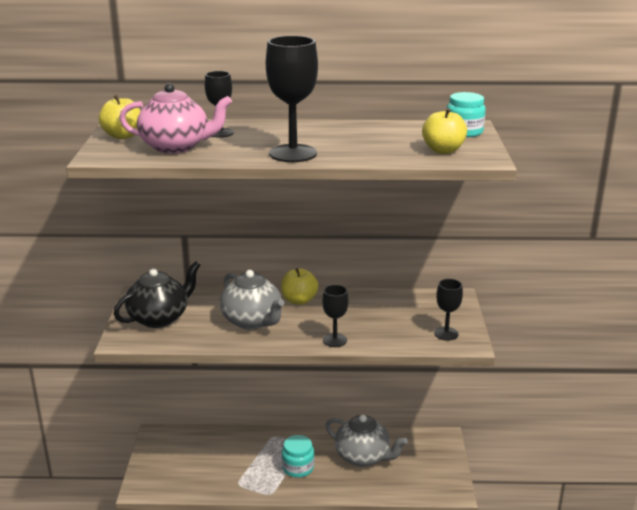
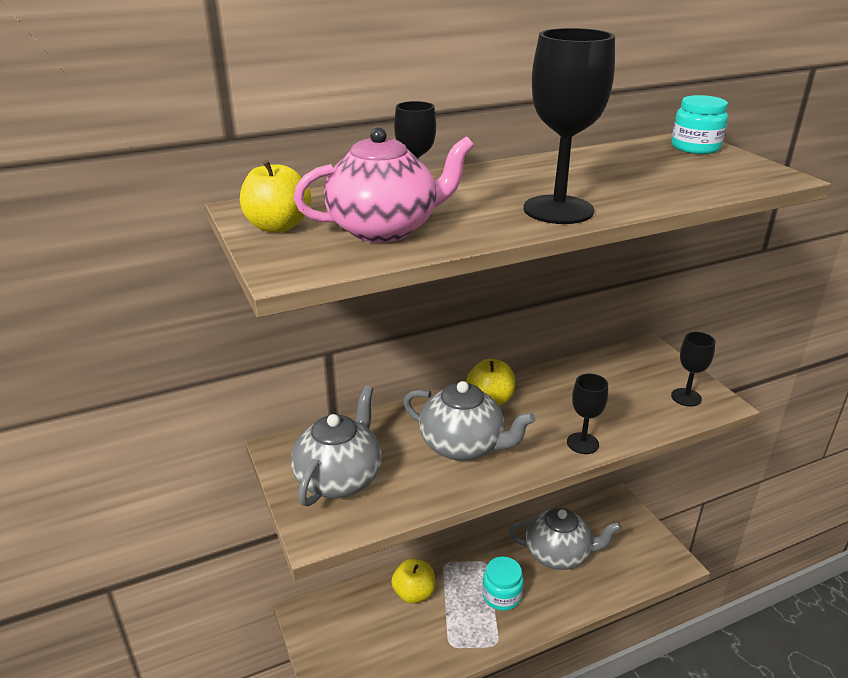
camera: 25 degrees left, 5 degrees up
black teapot [114,261,200,328] -> grey teapot [291,386,382,506]
yellow apple [422,108,467,154] -> yellow apple moved to [391,559,435,604]

